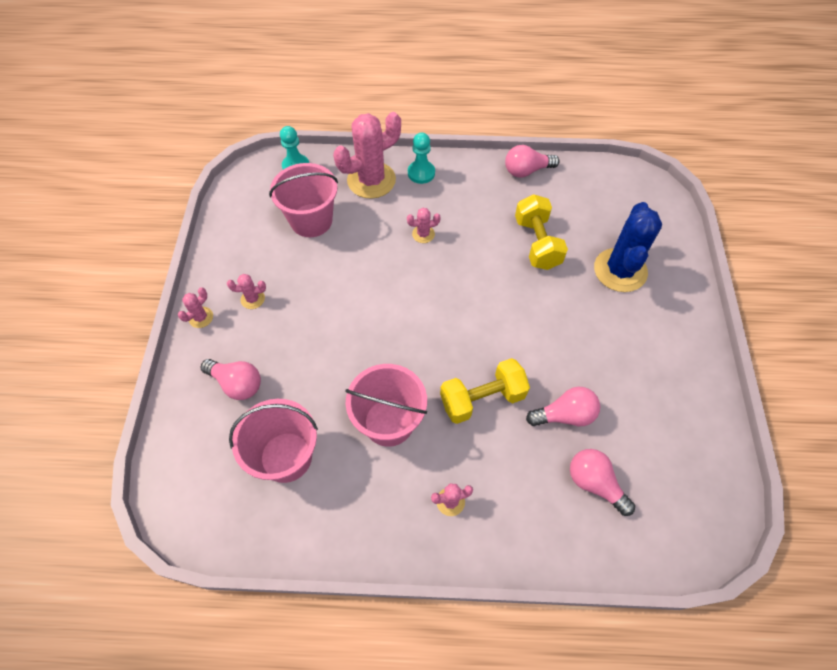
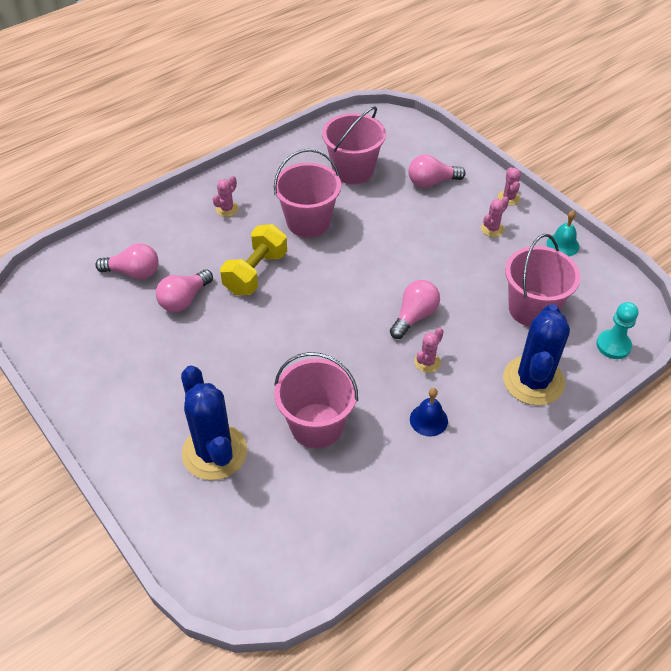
camera: 140 degrees right, 10 degrees down
pink cactus [333,112,401,199] -> blue cactus [503,304,570,406]
turquoise pawn [408,132,435,184] -> none
pink light bulb [505,145,560,178] -> pink light bulb moved to [390,280,440,339]
yellow dumbbell [515,194,568,270] -> pink bucket [274,352,358,449]
none -> blue bell [410,388,448,436]
none -> turquoise bell [547,210,579,256]

